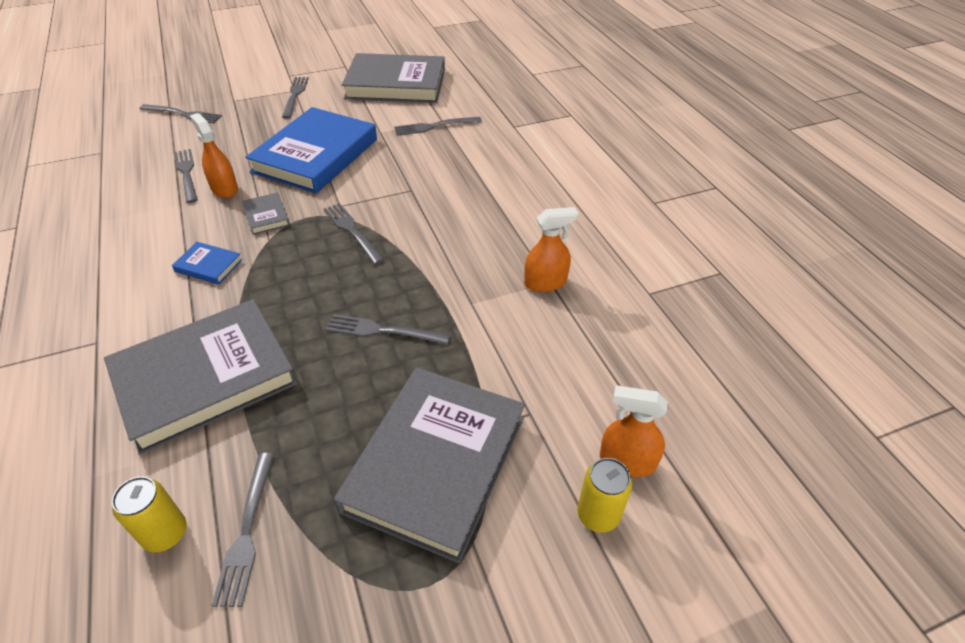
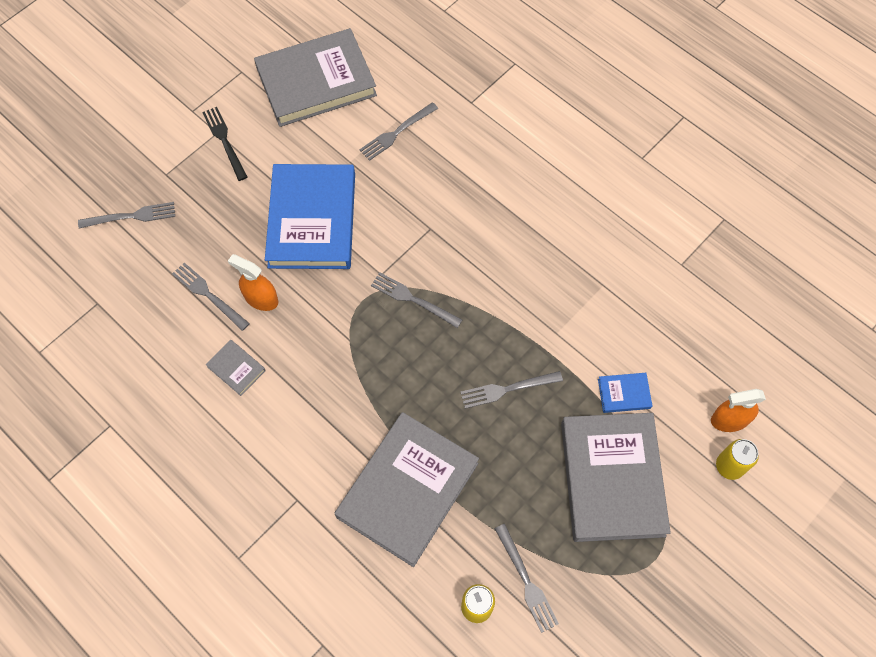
camera: 25 degrees left, 20 degrees up
blue book [172,242,242,285] -> blue book moved to [598,373,652,413]
grey book [242,192,290,235] -> grey book moved to [206,340,266,396]
grey fork [282,77,309,119] -> black fork [202,107,247,181]
orange spray bottle [524,207,578,292] -> none

